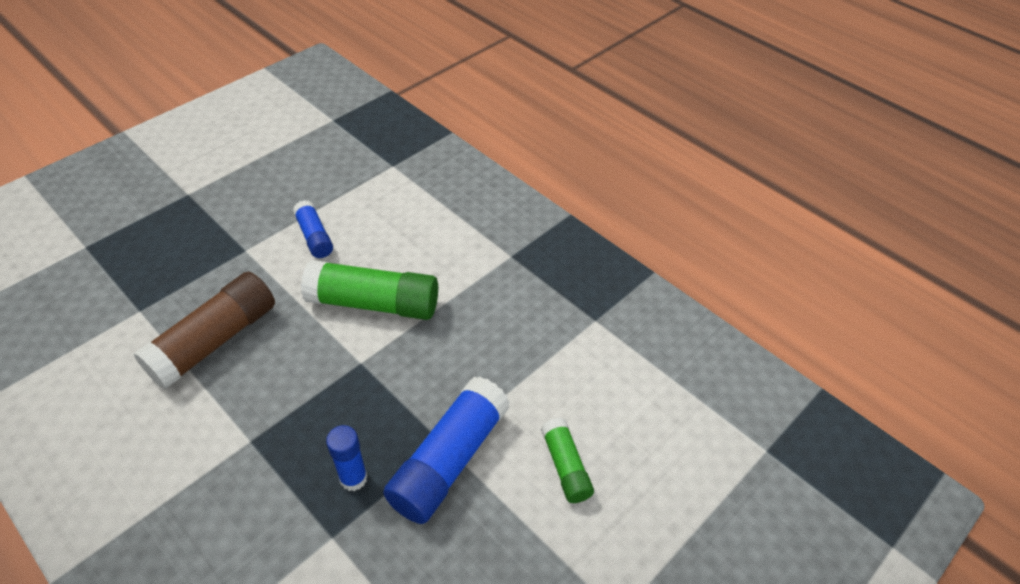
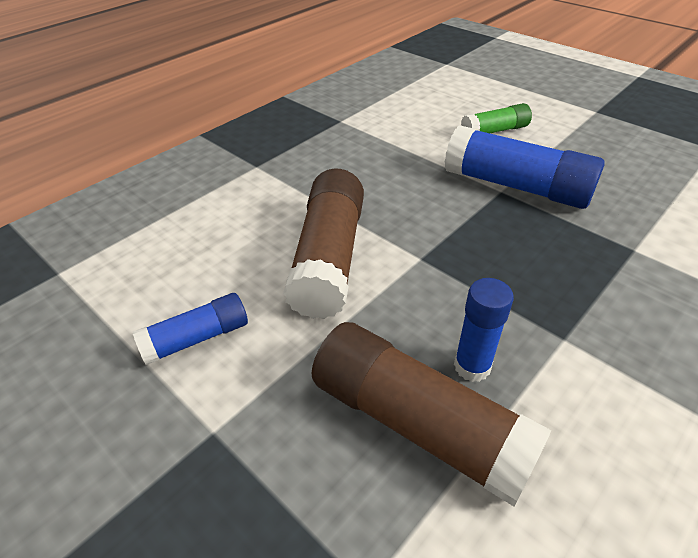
camera: 90 degrees left, 5 degrees down
green glue stick [301,260,438,320] -> brown glue stick [283,169,364,319]
blue glue stick [326,425,368,491] -> blue glue stick moved to [454,278,514,382]

